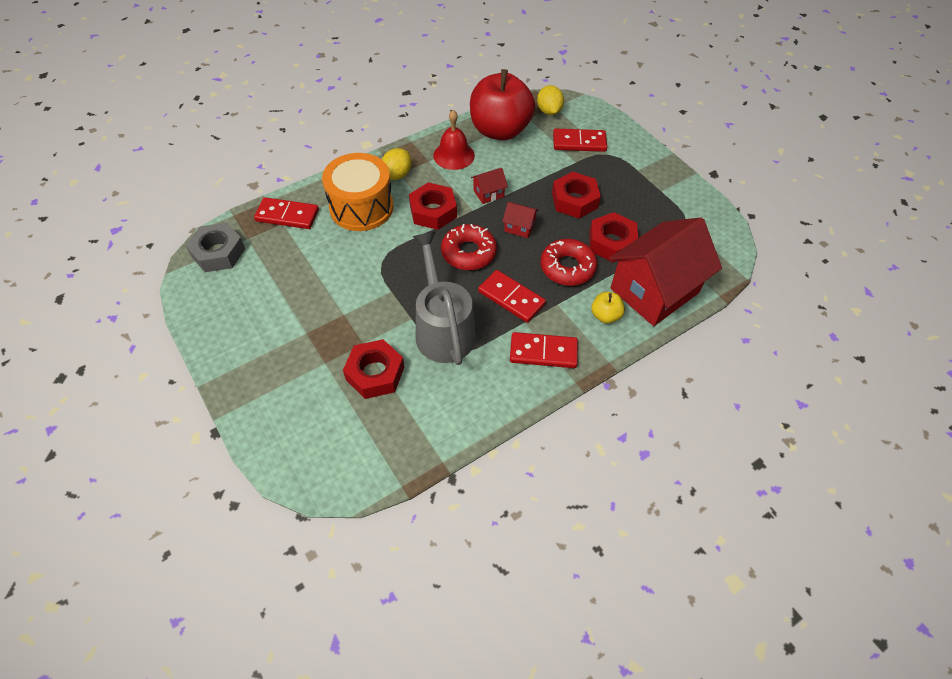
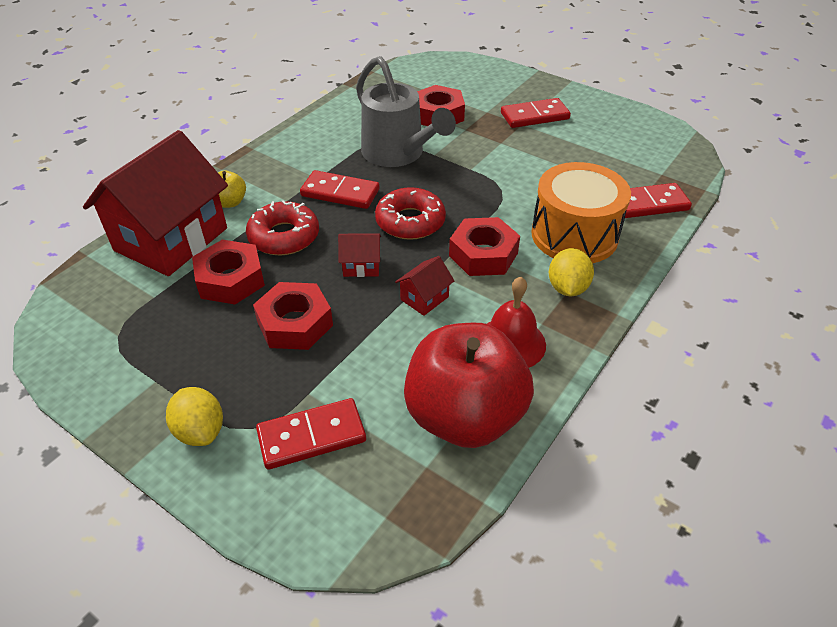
camera: 160 degrees right, 10 degrees down
grey nut [185,223,245,272] -> none
red domino [510,332,578,368] -> red domino moved to [501,98,571,128]
yellow lemon [537,85,564,115] -> yellow lemon moved to [166,387,223,446]

